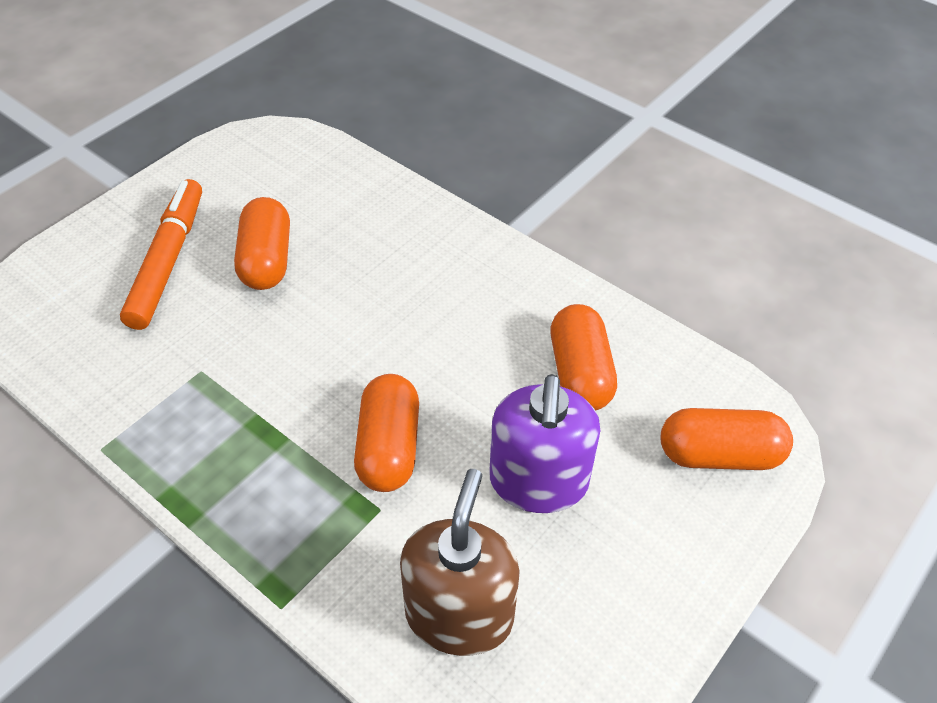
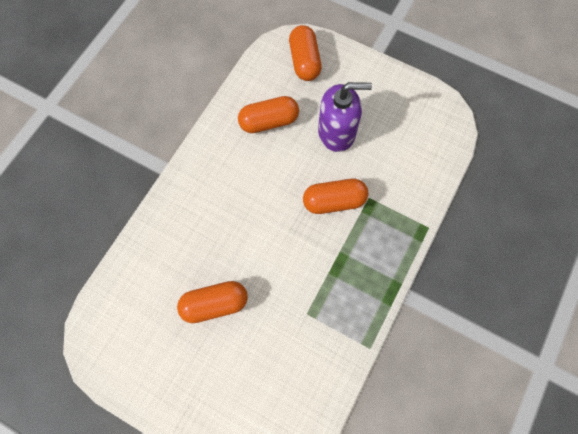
camera: 100 degrees left, 20 degrees up
orange marker [120,179,202,330] -> none
brown soap dispenser [400,469,520,656] -> none

